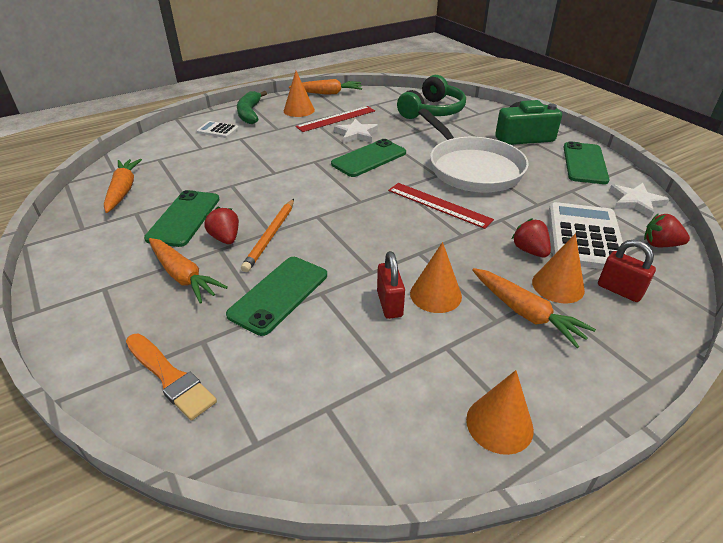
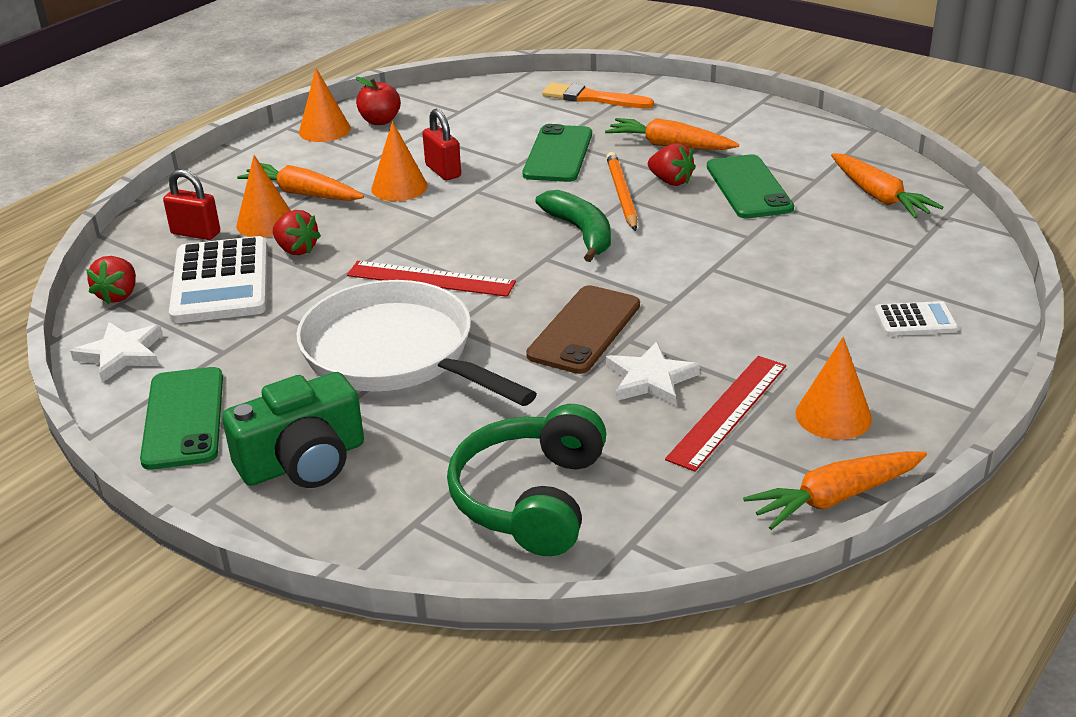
camera: 160 degrees right, 5 degrees down
green banana [237,91,267,124] -> green banana moved to [535,190,611,262]
green phone [331,139,406,177] -> brown phone [526,285,640,374]
red strawberry [644,214,690,247] -> red strawberry turned 105 degrees clockwise [86,256,136,304]
none -> red apple [356,77,401,125]

